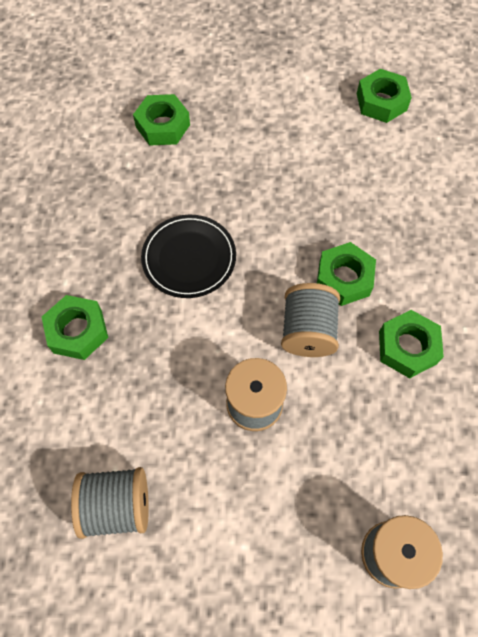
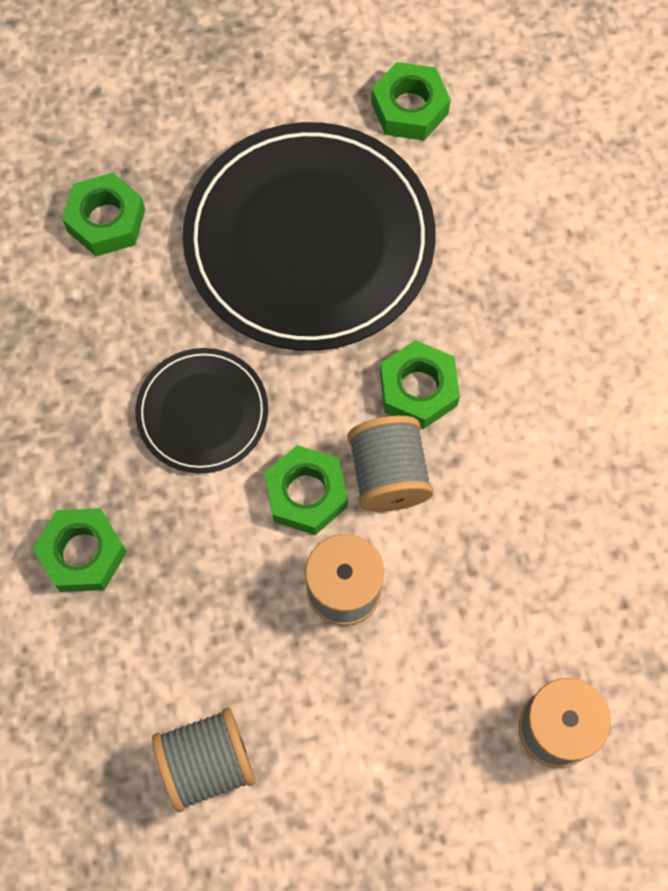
camera: 15 degrees left, 5 degrees up
green nut [379,310,444,378] -> green nut moved to [264,445,348,535]
none -> black plate [182,122,436,351]

